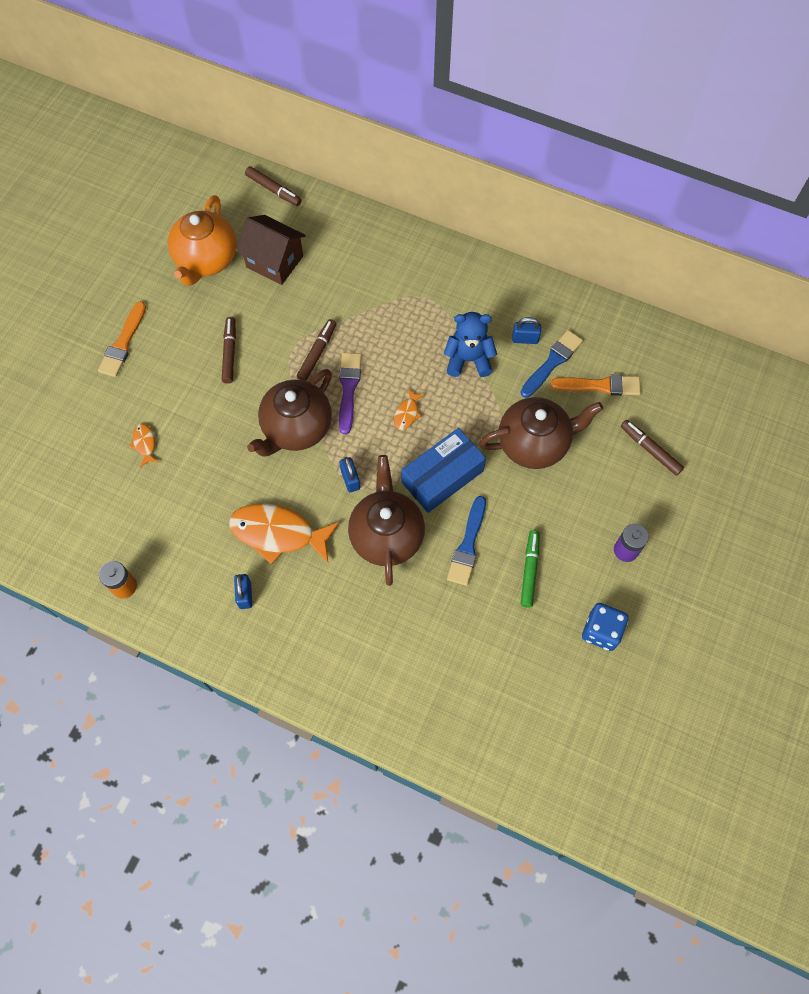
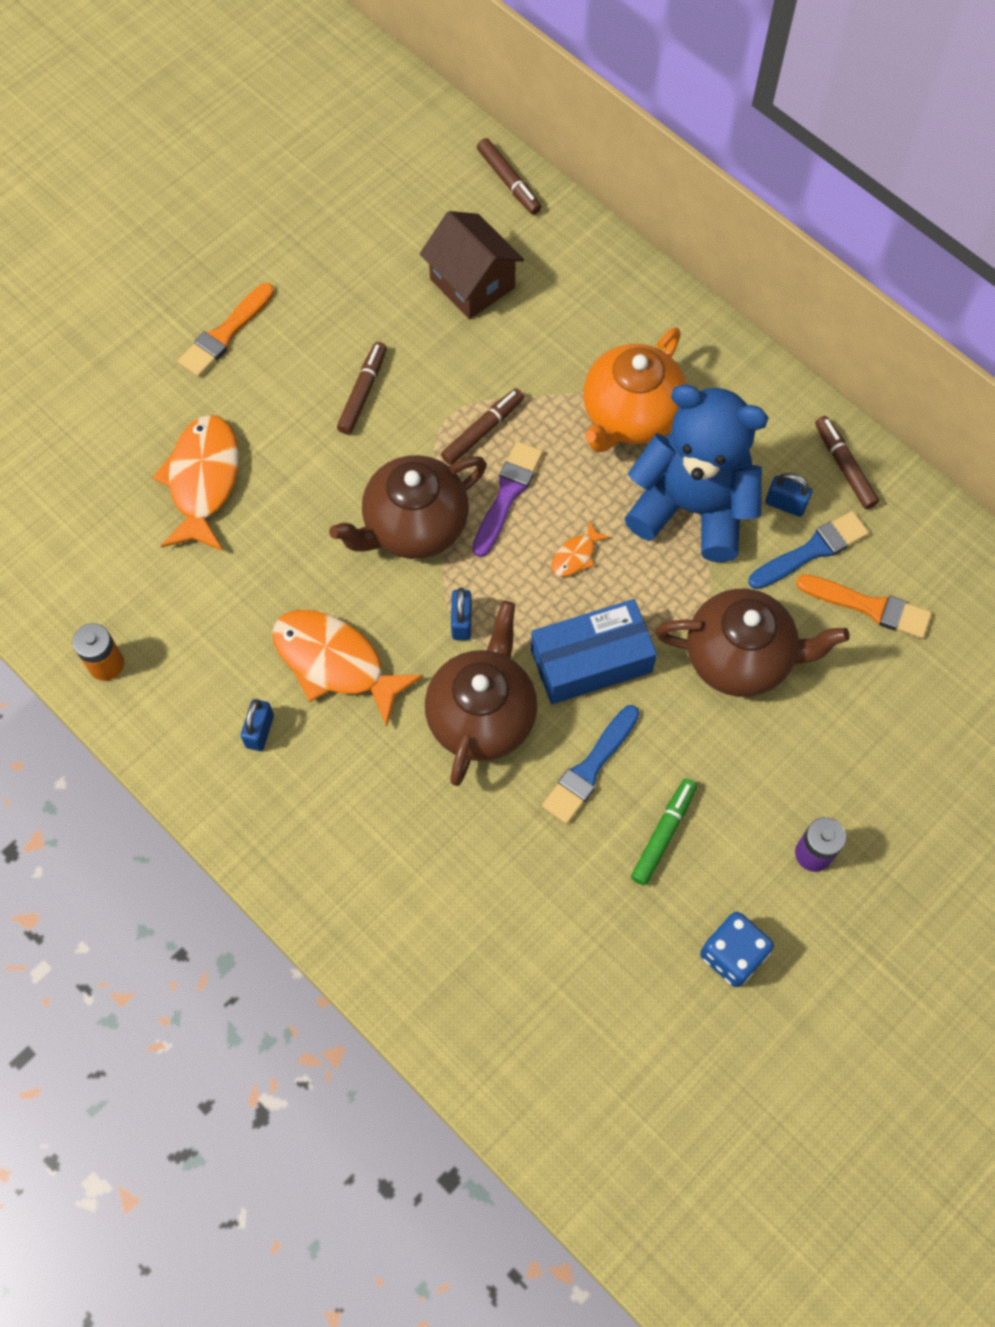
camera: 20 degrees right, 0 degrees up
orange fish [129,424,159,467] -> orange fish [152,415,239,551], size x2.22
orange teapot [168,195,237,286] -> orange teapot moved to [584,327,686,453]
blue teddy bear [444,312,497,377] -> blue teddy bear [624,384,769,562], size x1.70
brown marker [621,420,684,476] -> brown marker moved to [815,416,879,509]

